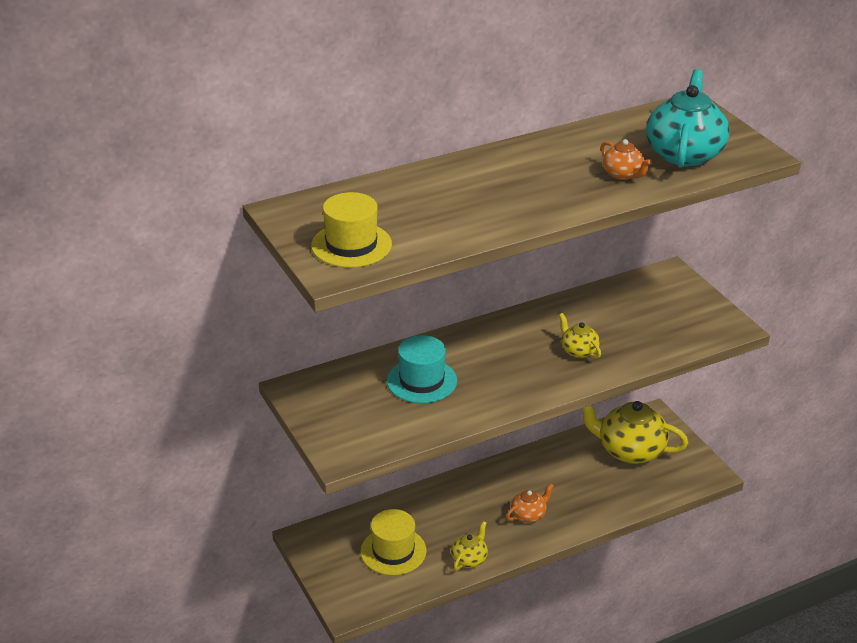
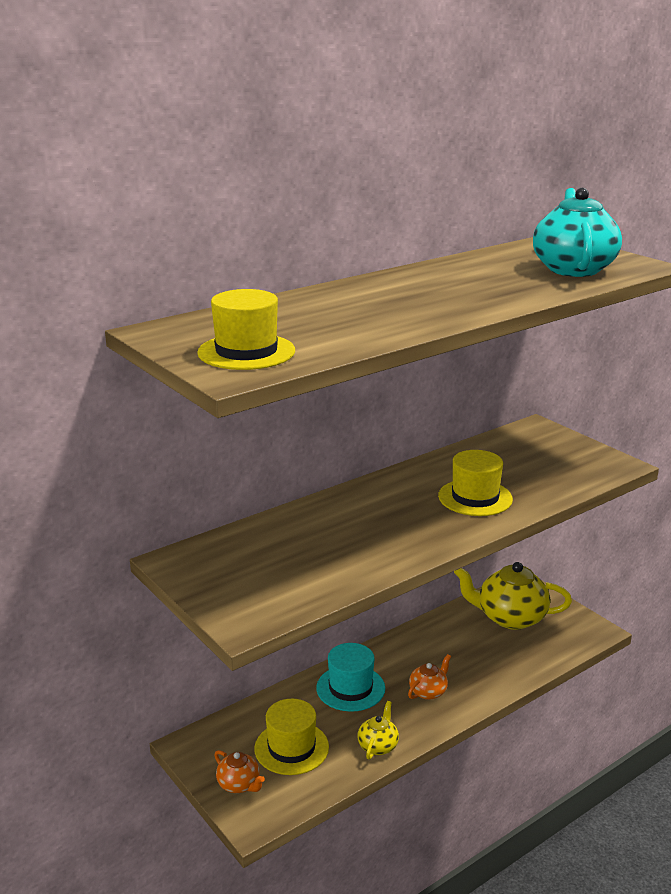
camera: 10 degrees left, 10 degrees down
turquoise hat [387,335,457,403] -> turquoise hat moved to [316,643,385,712]
yellow teapot [559,313,601,359] -> yellow hat [438,450,513,516]
orange teapot [601,139,652,180] -> orange teapot moved to [214,750,265,793]

